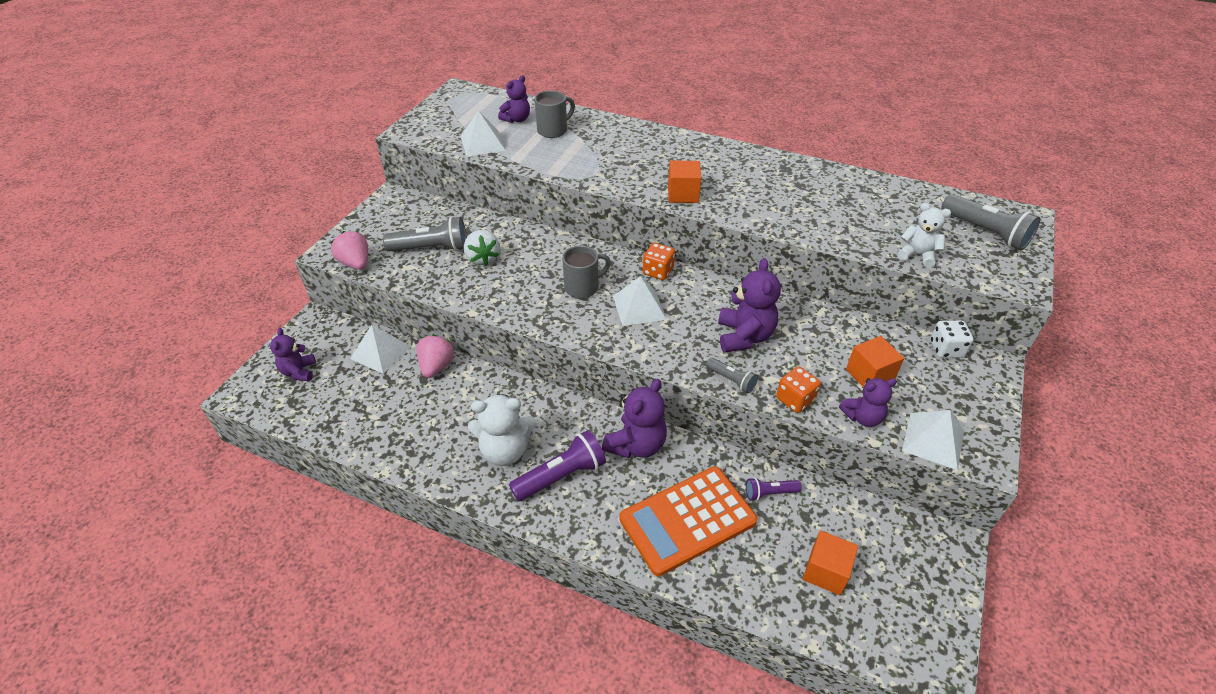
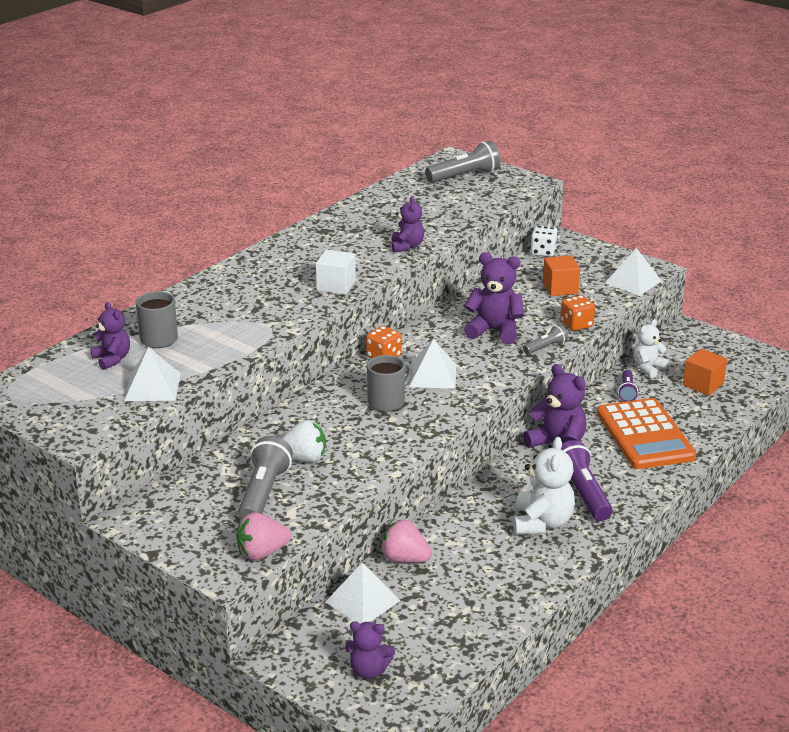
camera: 75 degrees left, 15 degrees down
grey mug [562,246,611,298] -> grey mug turned 60 degrees clockwise [367,355,413,412]
orange cube [668,160,702,203] -> white cube [316,250,356,295]
purple teddy bear [839,378,897,427] -> purple teddy bear moved to [392,196,424,252]
white teddy bear [898,203,951,268] -> white teddy bear moved to [633,319,669,378]

